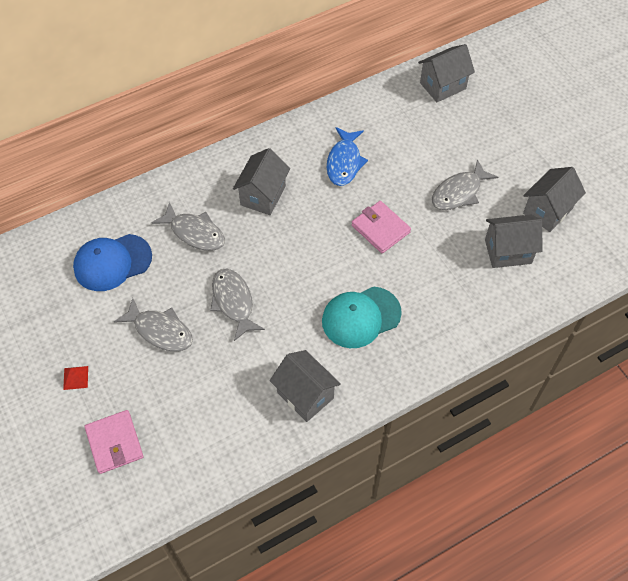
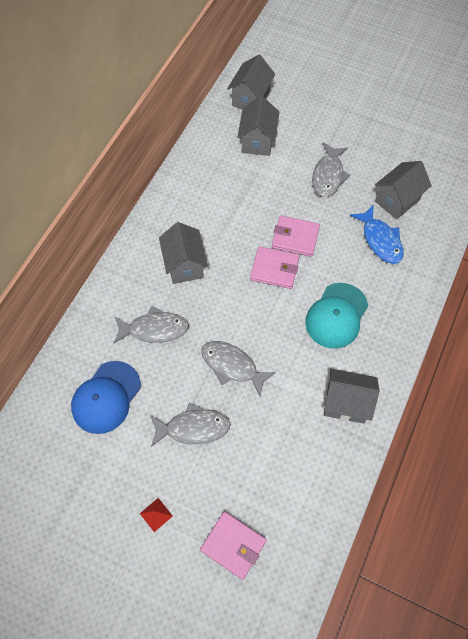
camera: 35 degrees left, 5 degrees up
blue fish [327,127,368,186] -> blue fish moved to [350,205,404,264]
grey house [523,167,586,232] -> grey house moved to [237,96,279,156]
none -> pink wallet [250,246,300,289]

